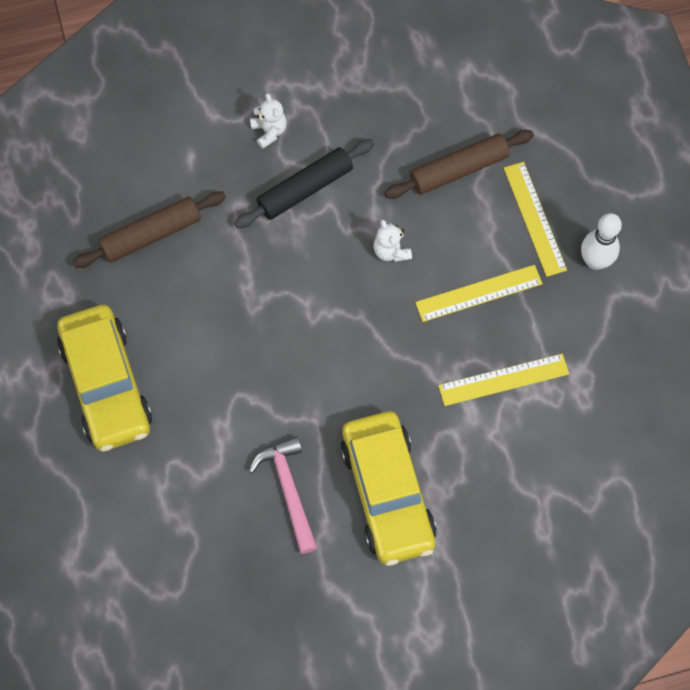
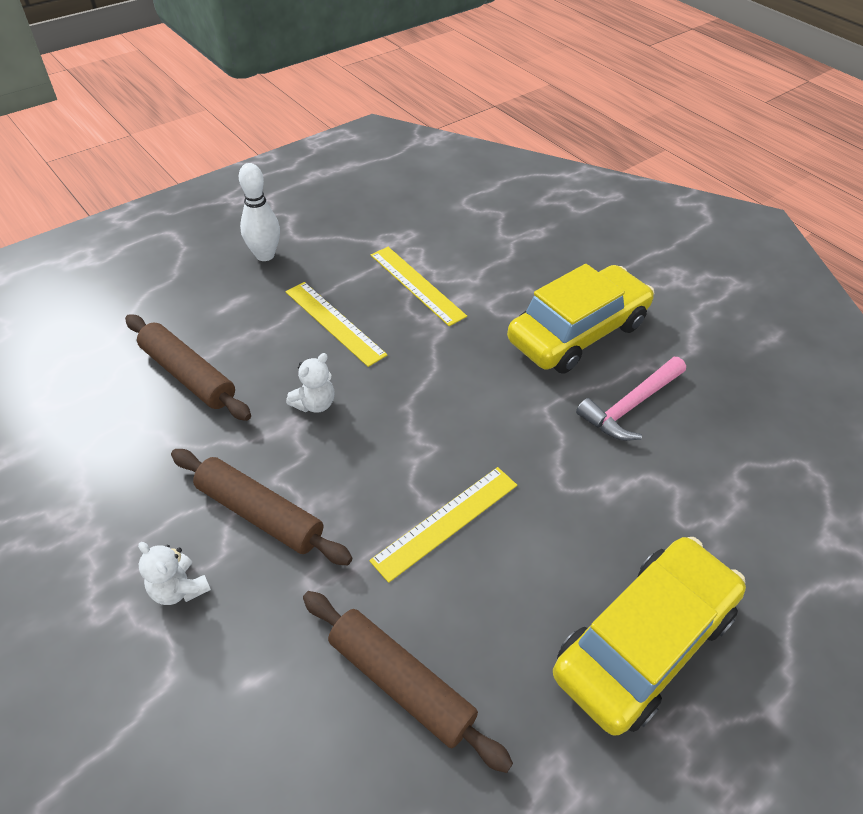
camera: 115 degrees left, 20 degrees down
black rolling pin [234,139,374,229] -> brown rolling pin [171,449,353,565]
white teddy bear [250,93,287,149] -> white teddy bear turned 90 degrees counterclockwise [138,542,211,605]
yellow ruler [504,162,567,277] -> yellow ruler moved to [369,467,517,583]

